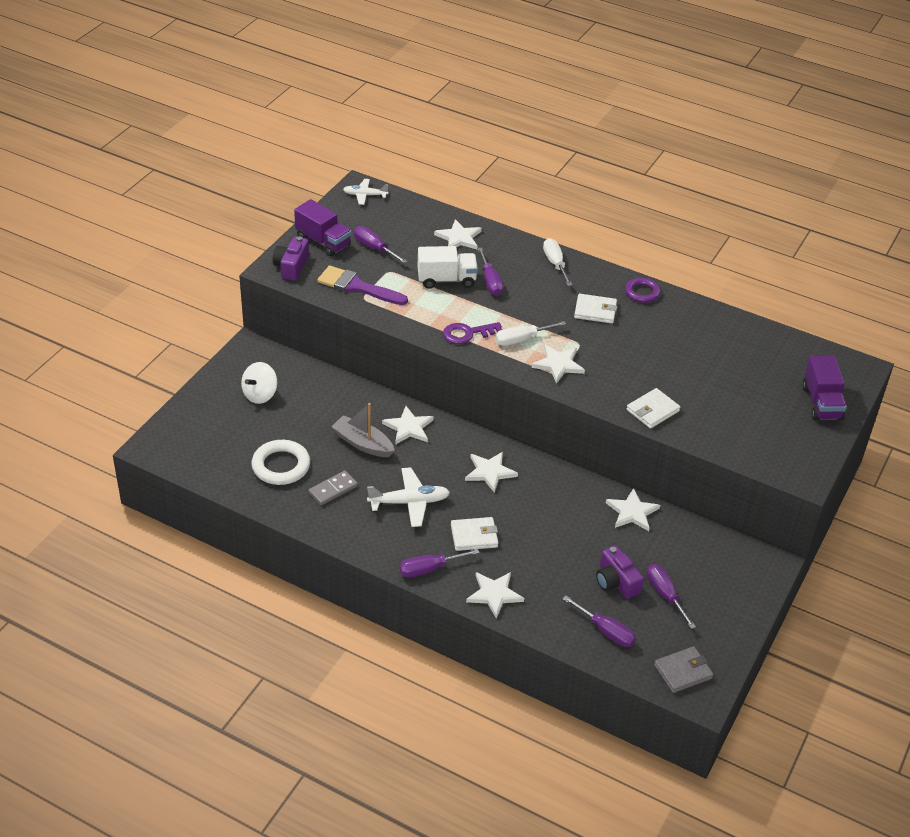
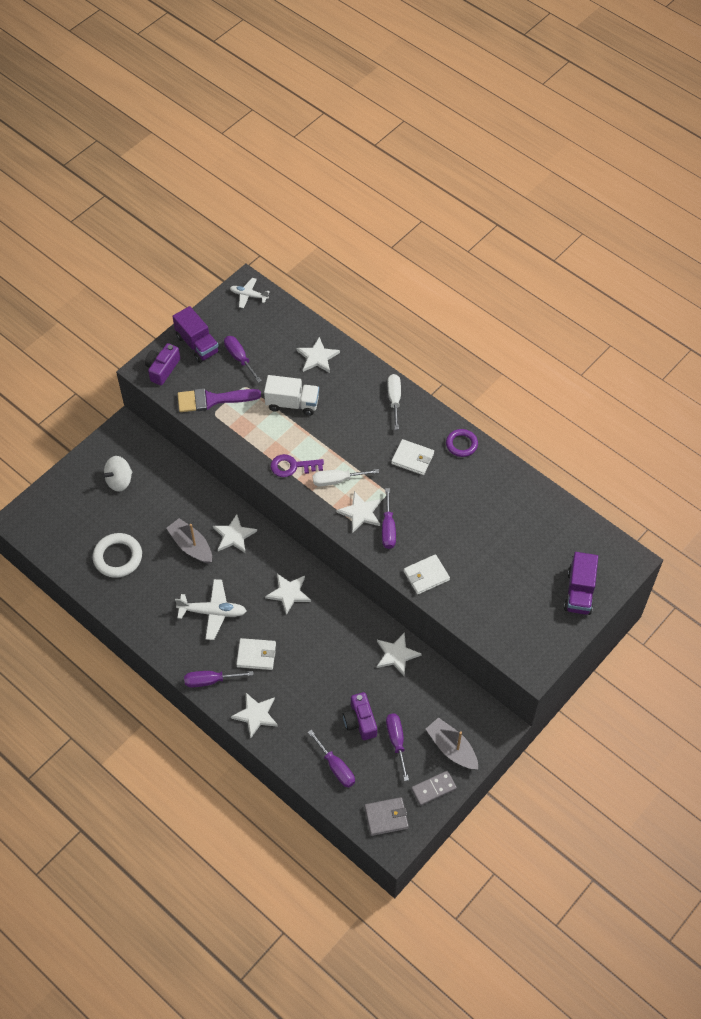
camera: 15 degrees right, 15 degrees up
grey domino [308,471,358,505] -> grey domino moved to [411,771,457,806]
purple brush [317,265,408,305] -> purple brush turned 45 degrees counterclockwise [178,388,261,412]
purple screwdriver [477,247,503,296] -> purple screwdriver moved to [382,488,396,549]
none -> grey boat [426,717,478,769]

